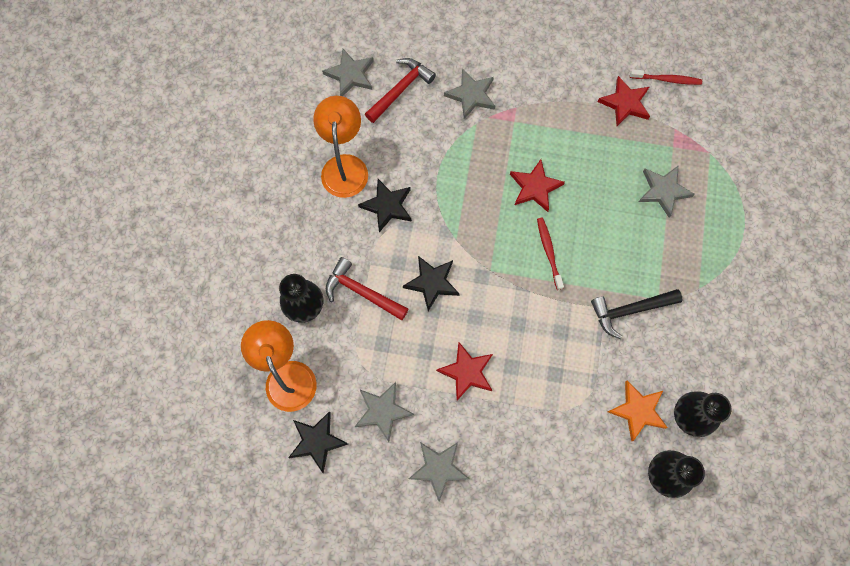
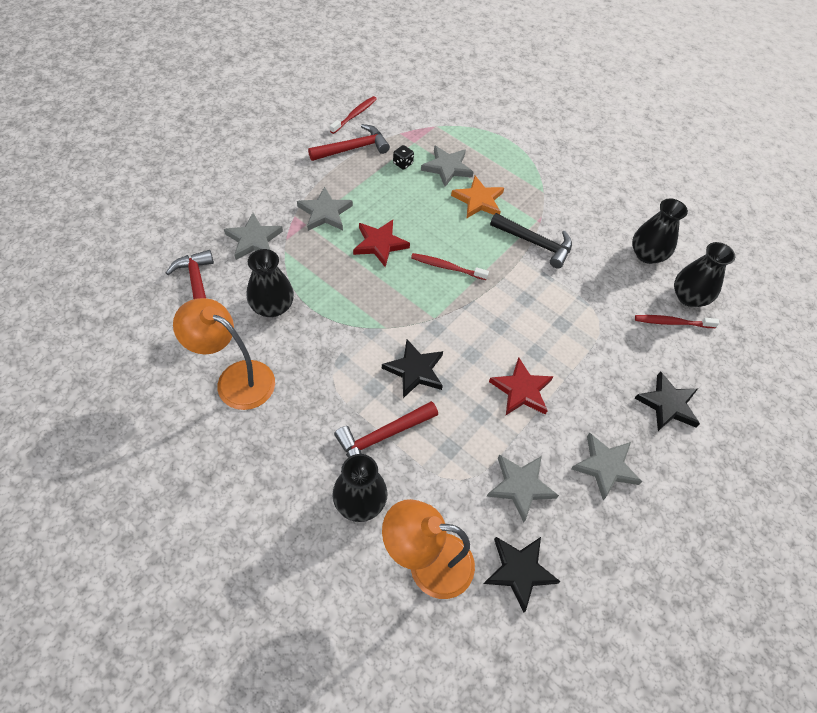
camera: 65 degrees left, 15 degrees down
grey star [322,49,373,96] -> grey star moved to [297,186,353,231]
black star [358,179,412,232] -> black star moved to [635,371,700,431]
black hammer [591,289,682,339] -> black hammer turned 75 degrees counterclockwise [490,213,572,269]
red star [598,76,650,126] -> red hammer [308,124,390,161]
orange star [608,381,668,442] -> orange star moved to [451,176,504,219]
none -> black vase [247,249,294,317]
none -> black dice [393,145,414,170]
none -> red toothbrush [635,315,719,328]

